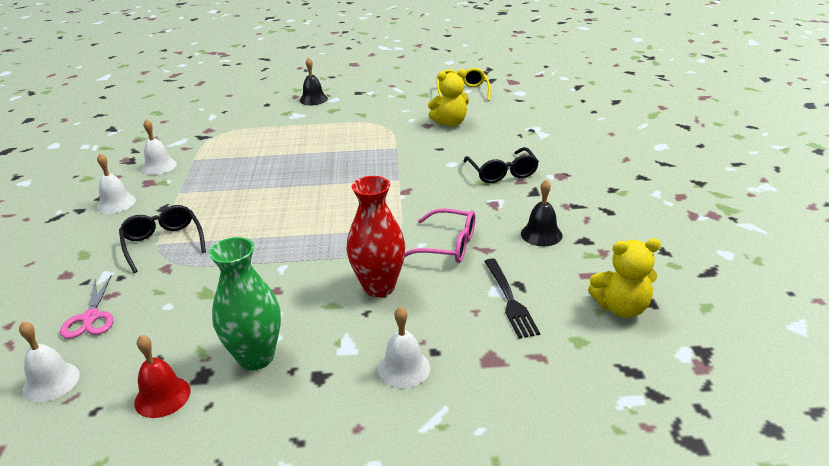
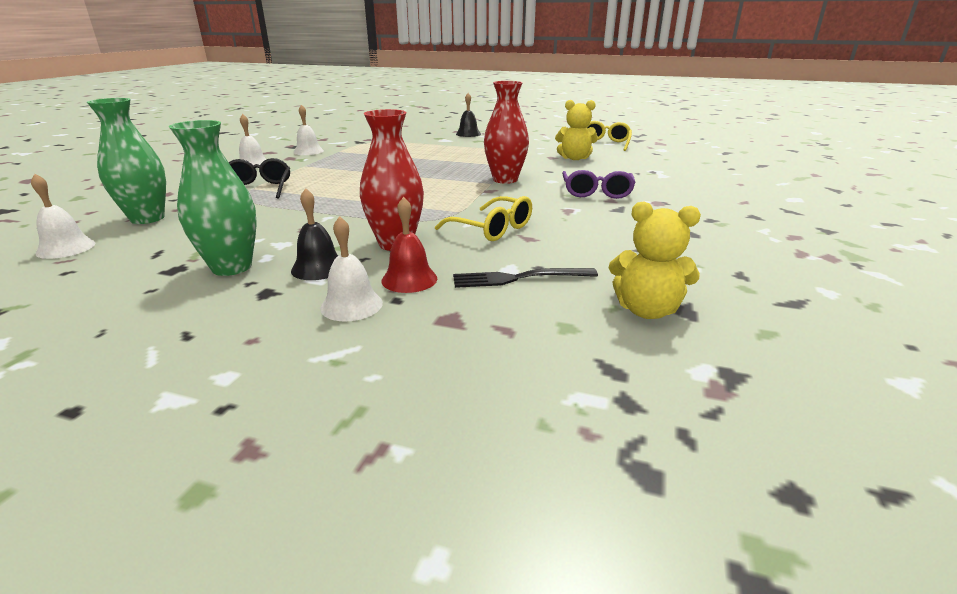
camera: 20 degrees right, 5 degrees down
pink scissors [60,275,113,339] -> green vase [87,98,166,224]
red bell [134,335,191,418] -> red bell moved to [381,197,437,293]
pink glasses [404,209,475,263] -> yellow glasses [435,196,532,241]
black glasses [464,147,539,183] -> purple glasses [562,170,636,199]
black fork [484,259,540,339] -> black fork turned 75 degrees clockwise [453,268,598,288]
black bell [521,180,563,246] -> black bell moved to [291,188,338,280]
none -> red vase [484,81,529,184]

